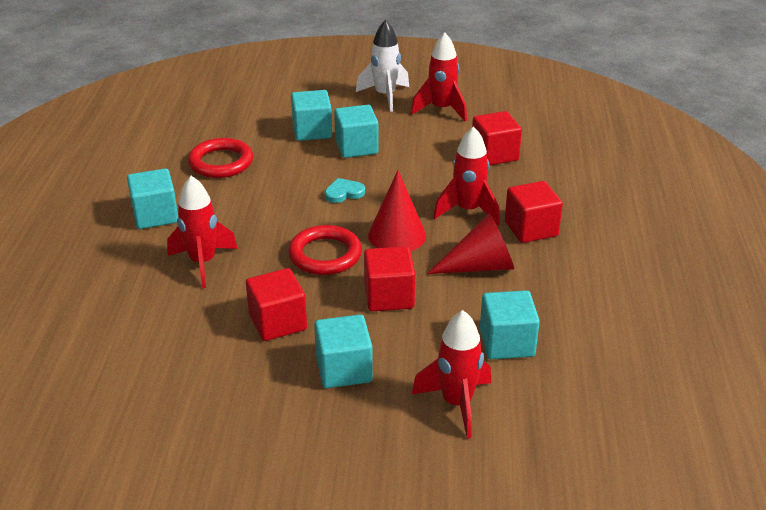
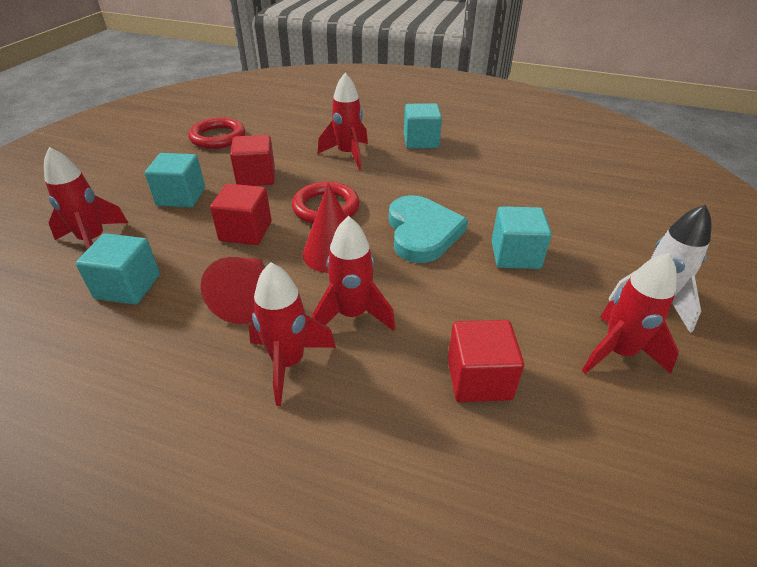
camera: 105 degrees right, 5 degrees up
red ring [188,138,253,178] -> red ring moved to [188,117,245,149]
turquoise cube [291,90,332,141] -> none
turquoise heart [325,178,365,203] -> turquoise heart [389,195,468,263], size x2.14
red cube [505,181,563,243] -> red rocket [249,262,336,406]

